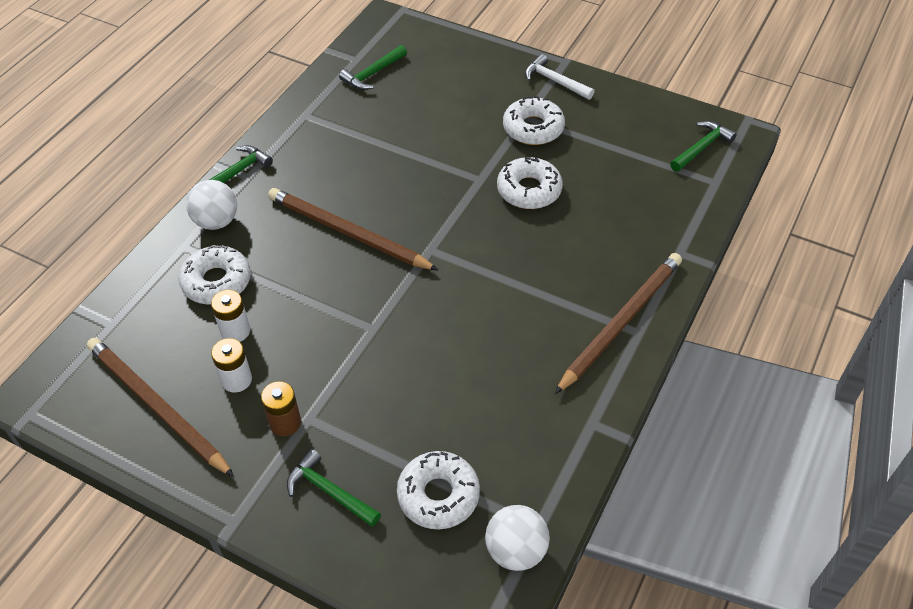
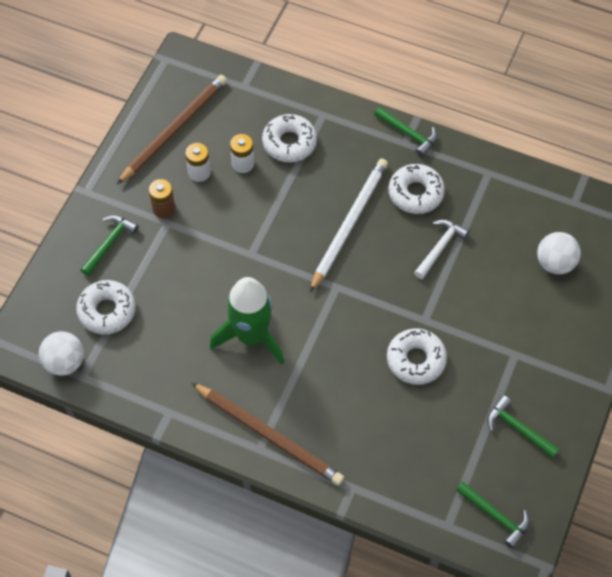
camera: 85 degrees right, 10 degrees up
white ball [186,180,237,230] -> white ball moved to [537,232,581,274]
brown pencil [268,188,439,271] -> white pencil [310,159,388,292]
green hammer [339,45,407,90] -> green hammer moved to [487,395,559,458]
white donut [503,96,565,145] -> white donut moved to [388,164,445,214]
white hammer [525,54,595,100] -> white hammer moved to [414,220,469,279]
none -> green rocket [209,277,284,365]

